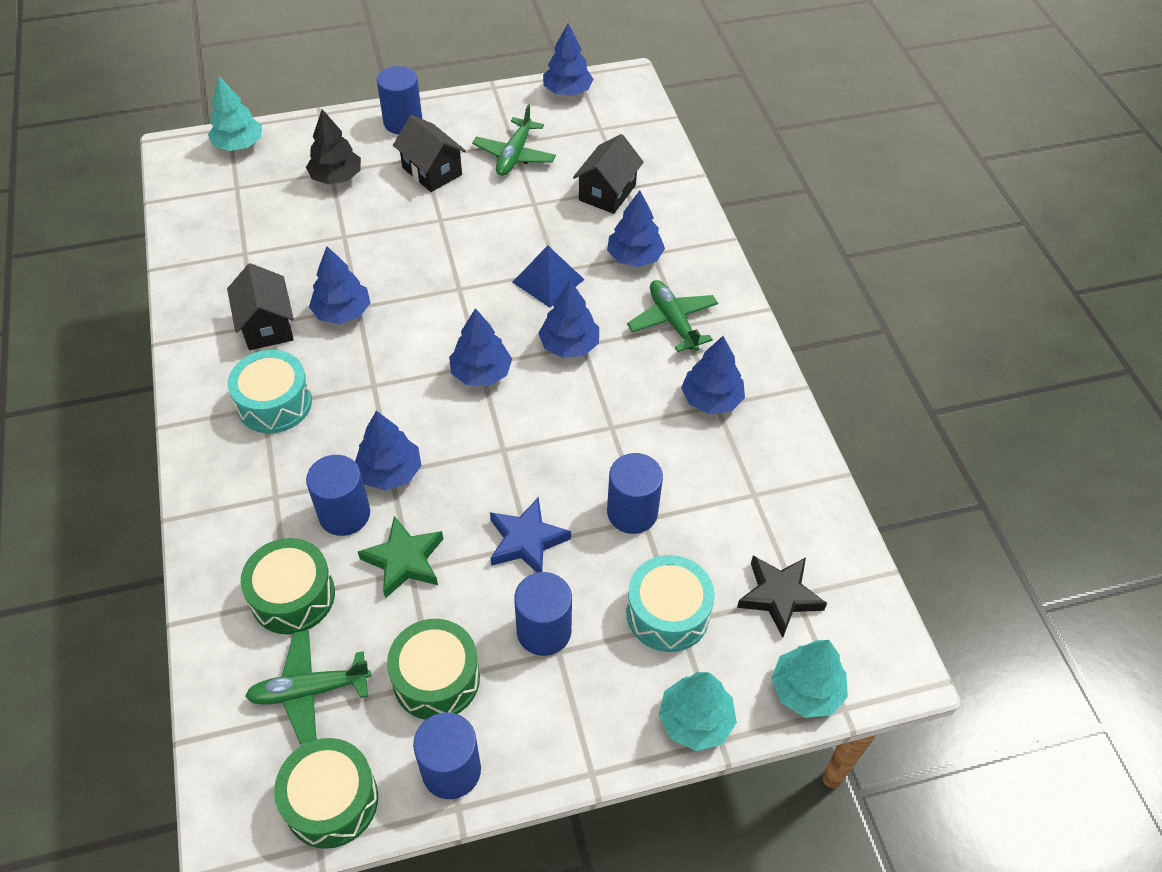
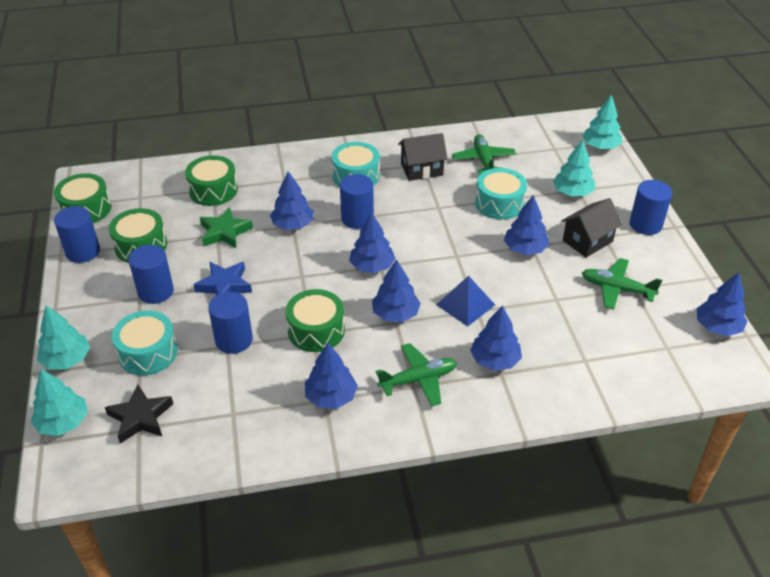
camera: 95 degrees right, 10 degrees down
green plane [245,630,371,746] -> green plane moved to [452,134,516,174]
black tree [306,109,361,185] -> turquoise tree [553,139,595,196]
blue cylinder [306,455,370,536] -> blue cylinder moved to [340,174,374,229]
blue tree [309,246,370,324] -> blue tree moved to [504,195,550,255]
black house [573,134,644,214] -> none
none -> green drum [286,289,345,352]
none -> turquoise drum [475,168,527,220]

